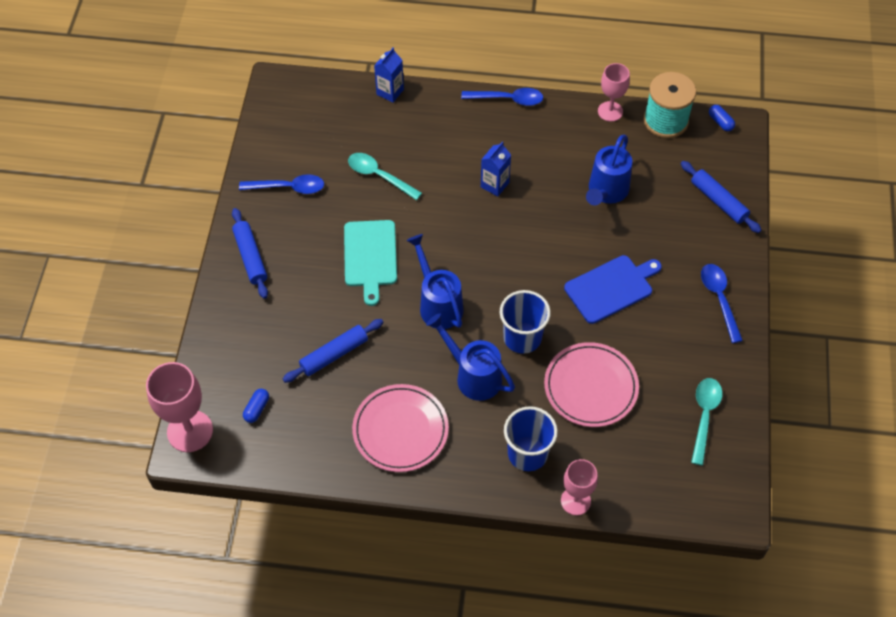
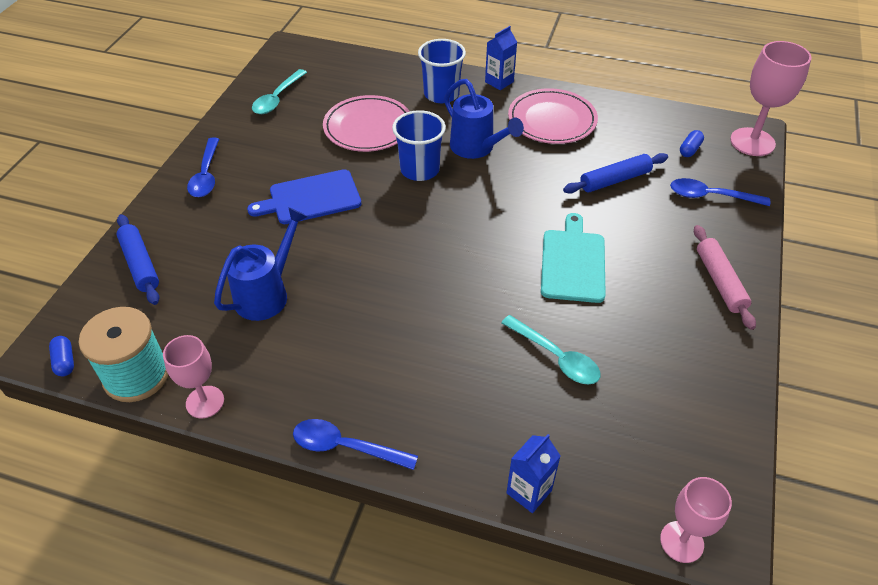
camera: 170 degrees left, 10 degrees down
blue rolling pin [232,208,268,299] -> pink rolling pin [694,225,756,330]
blue spoon [239,174,324,194] -> blue spoon moved to [670,178,770,206]
blue watering can [407,234,463,329] -> none
blue carton [481,142,511,197] -> blue carton moved to [485,26,517,90]
pink goblet [561,459,598,515] -> pink goblet moved to [660,477,732,563]

